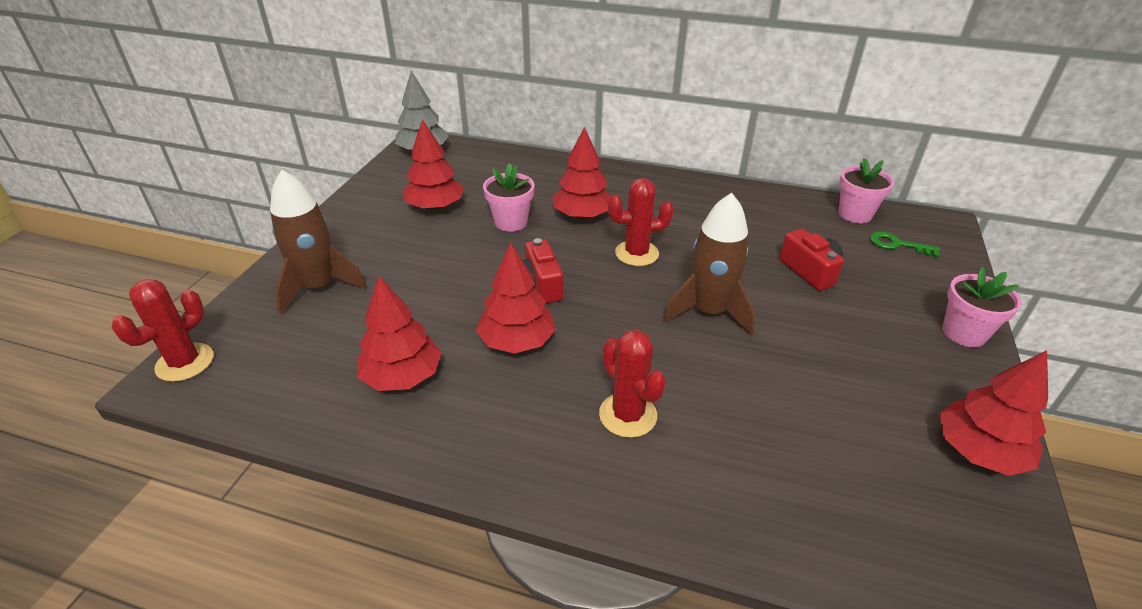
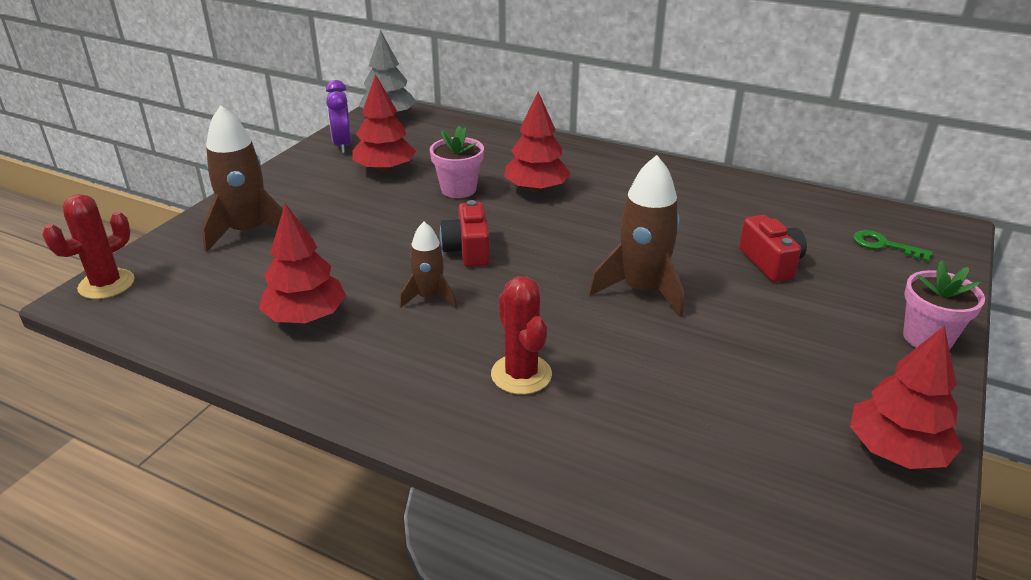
camera: 10 degrees right, 5 degrees down
red tree [476,242,556,354] -> brown rocket [400,222,457,308]
red cactus [608,178,674,266] -> none
pink flower pot [839,158,894,223] -> none
none -> purple clock [326,80,352,153]

